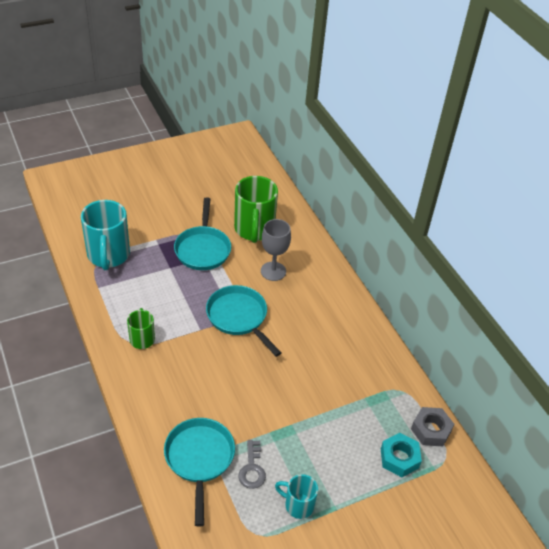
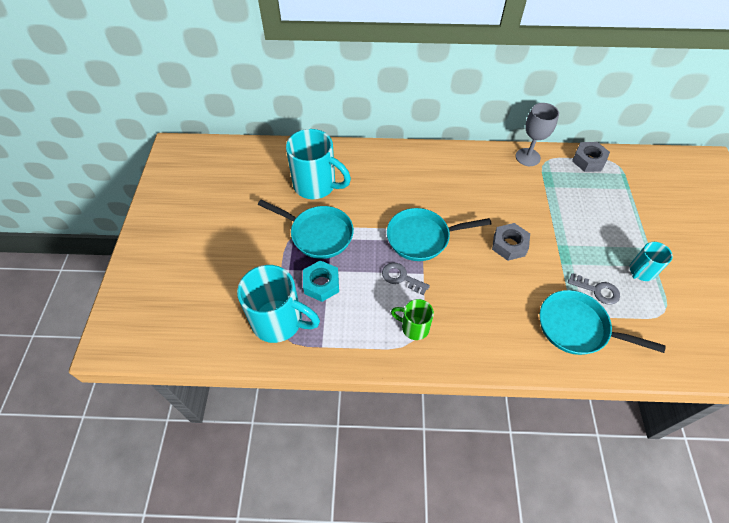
camera: 60 degrees left, 10 degrees up
green mug [234,176,278,243] -> turquoise mug [286,129,351,199]
grey goblet [261,219,291,281] -> grey goblet moved to [516,103,559,166]
turquoise nut [381,433,422,477] -> turquoise nut moved to [303,260,339,302]
none -> grey key [382,262,430,295]
none -> grey nut [492,223,530,261]

